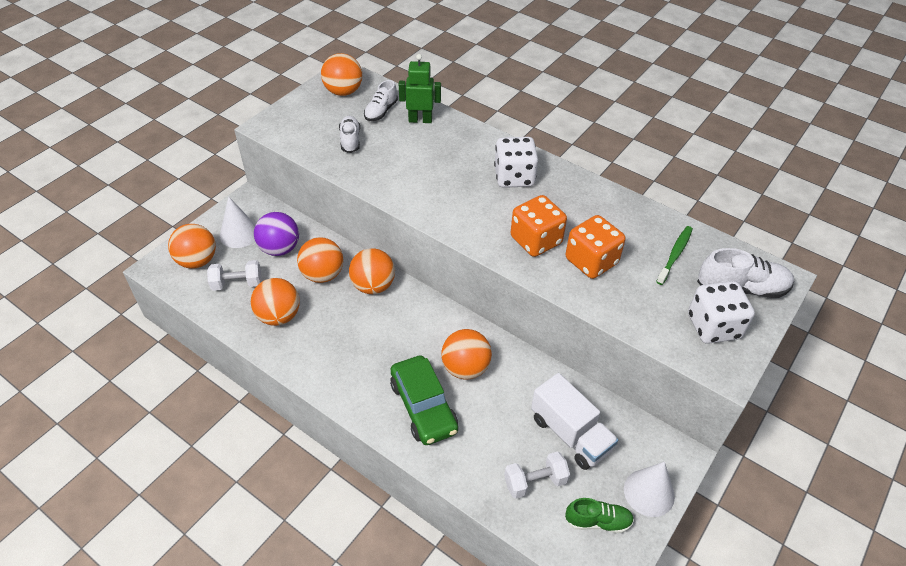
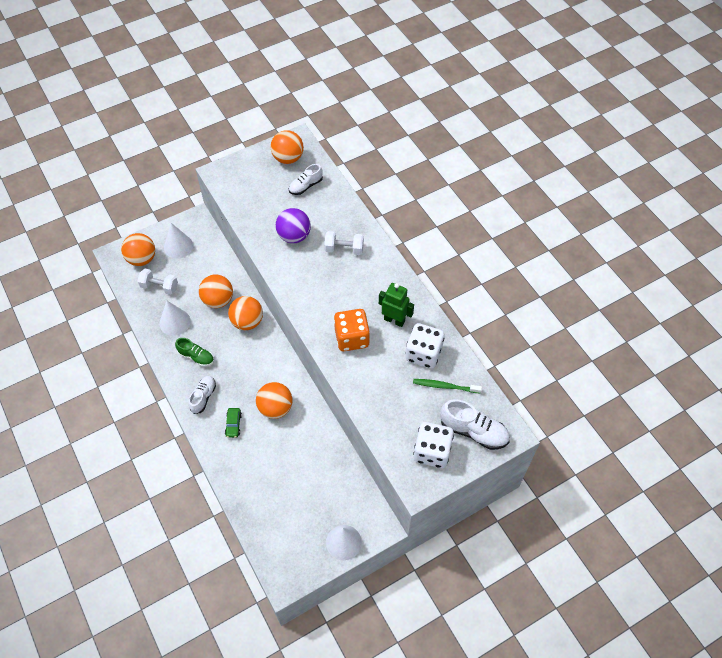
camera: 25 degrees right, 10 degrees up
orange ball [251,278,300,326] -> white cone [160,301,191,336]
purple ball [254,212,299,256] -> purple ball moved to [276,208,311,243]
white shoe [339,116,360,153] -> white shoe moved to [189,376,216,414]
green car [390,355,458,445] -> green car [225,408,242,438], size x0.46
green robot [399,54,441,123] -> green robot moved to [379,283,414,327]
white dice [494,137,538,188] -> white dice moved to [406,323,444,369]
white dumbbell [504,451,570,499] -> white dumbbell moved to [324,231,364,255]
white truck [531,373,618,470] -> none
orange dice [565,215,626,279] -> none
green shoe [565,498,634,533] -> green shoe moved to [175,338,214,367]
green toothbrush [656,226,693,285] -> green toothbrush turned 135 degrees counterclockwise [413,379,482,394]

